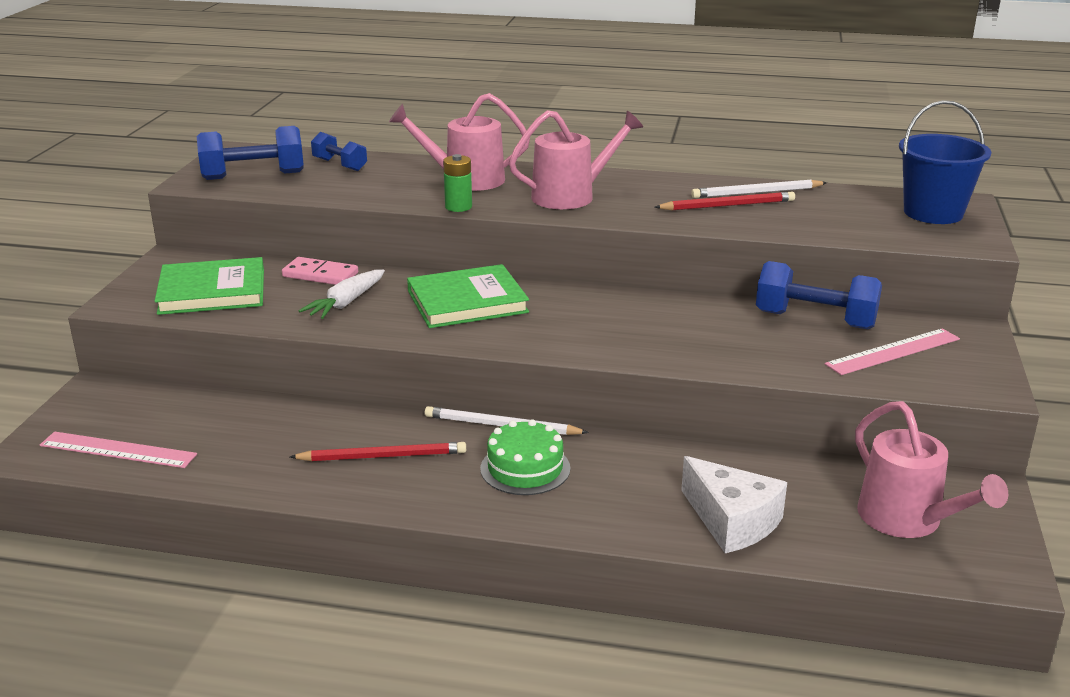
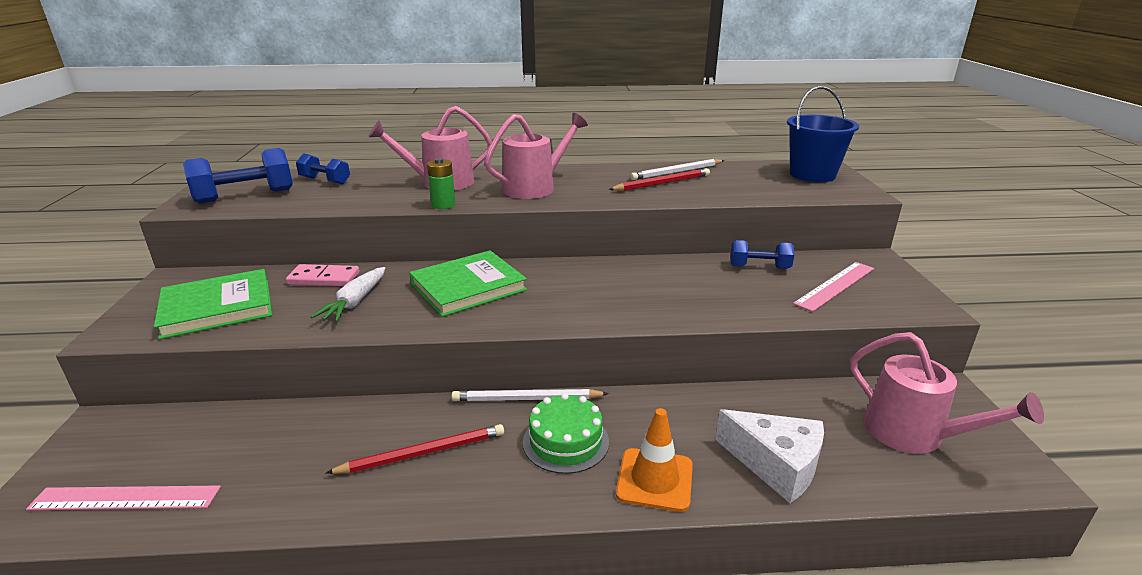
camera: 15 degrees left, 0 degrees up
blue dumbbell [756,261,882,329] -> blue dumbbell [731,240,794,269], size x0.61
none -> orange traffic cone [616,408,693,512]

